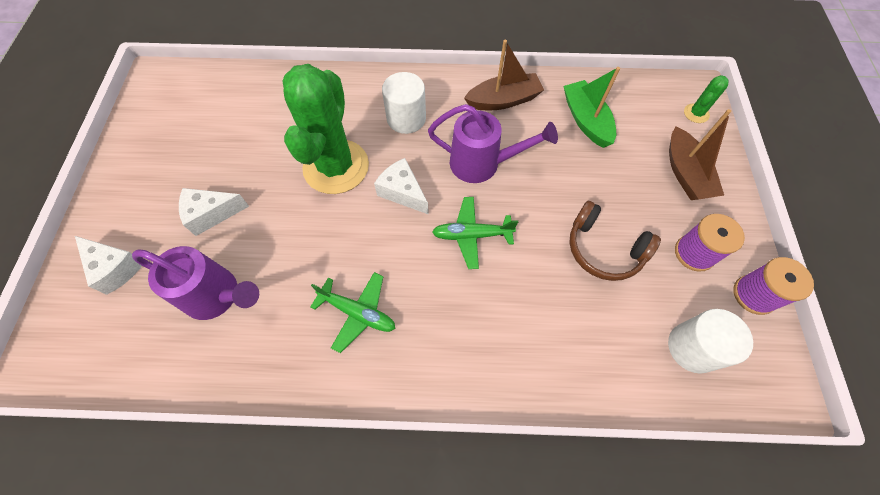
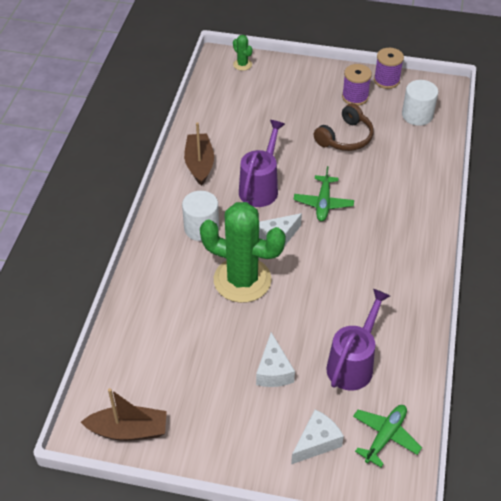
camera: 80 degrees left, 15 degrees down
green plane [310,272,395,353] -> green plane moved to [353,405,422,467]
green boat [563,67,620,148] -> none
brown boat [669,109,731,200] -> brown boat moved to [81,388,167,441]

